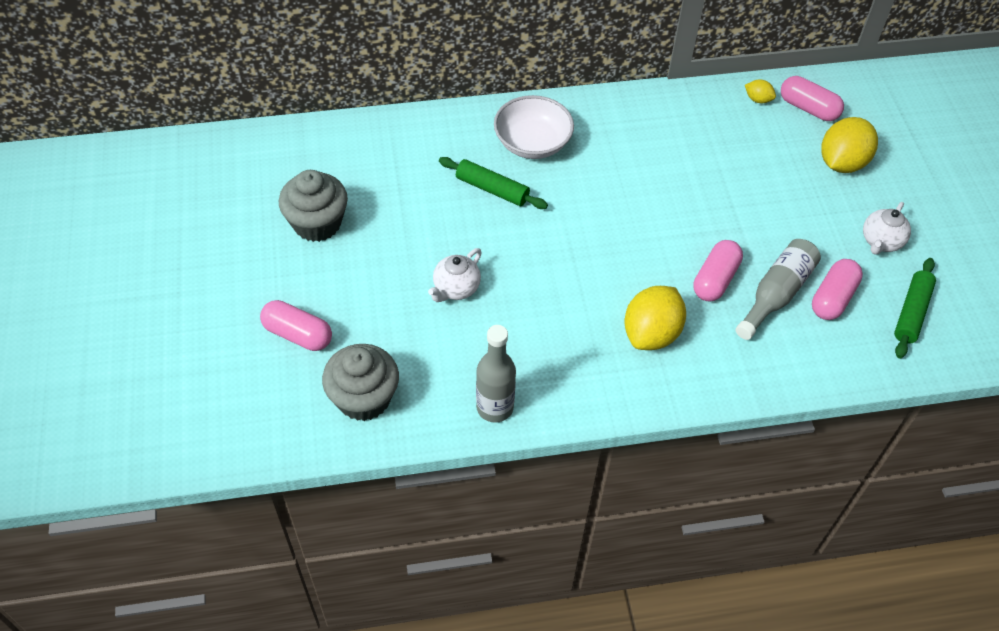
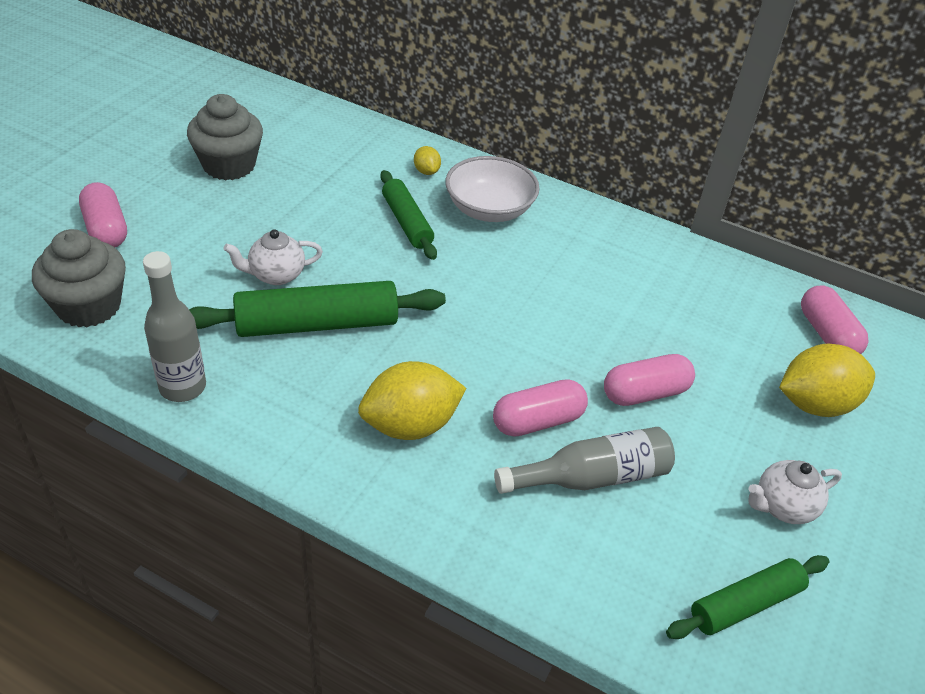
camera: 35 degrees right, 10 degrees down
yellow lemon [745,80,776,103] -> yellow lemon moved to [414,146,441,175]
pink capsule [812,259,863,320] -> pink capsule moved to [604,354,695,406]
none -> green rolling pin [189,281,446,337]

